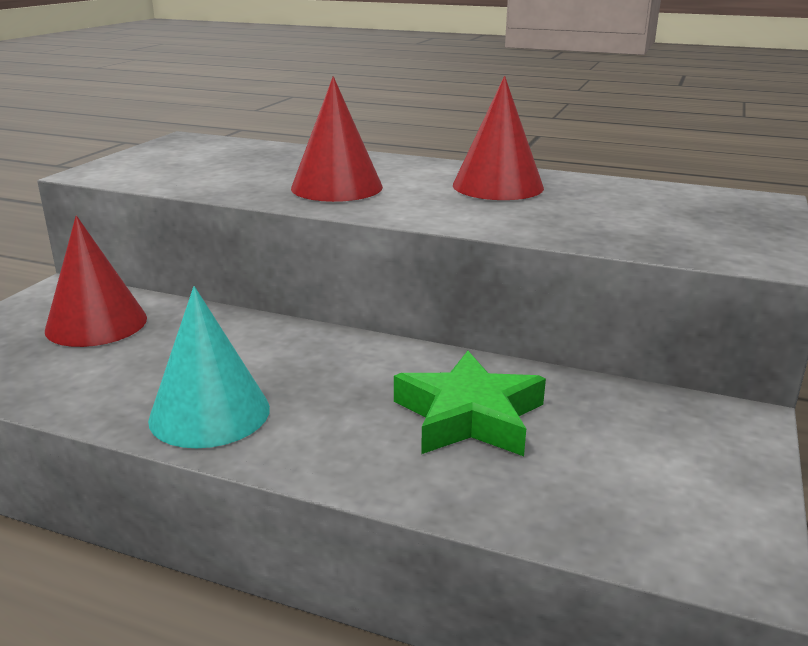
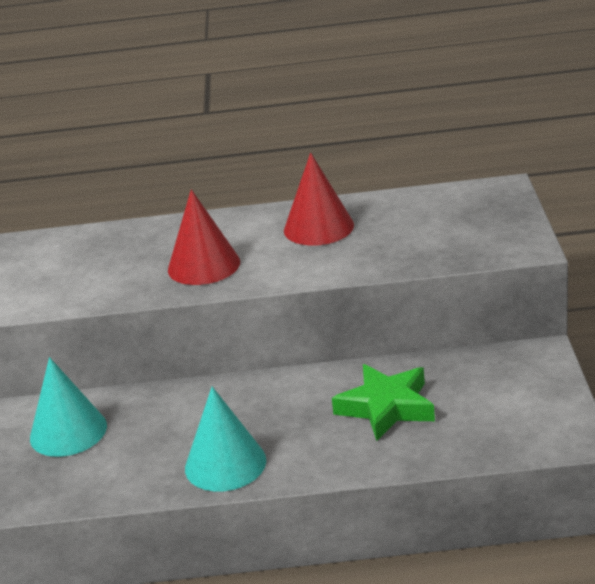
camera: 20 degrees left, 5 degrees up
red cone [45,216,147,347] -> turquoise cone [30,357,107,457]

